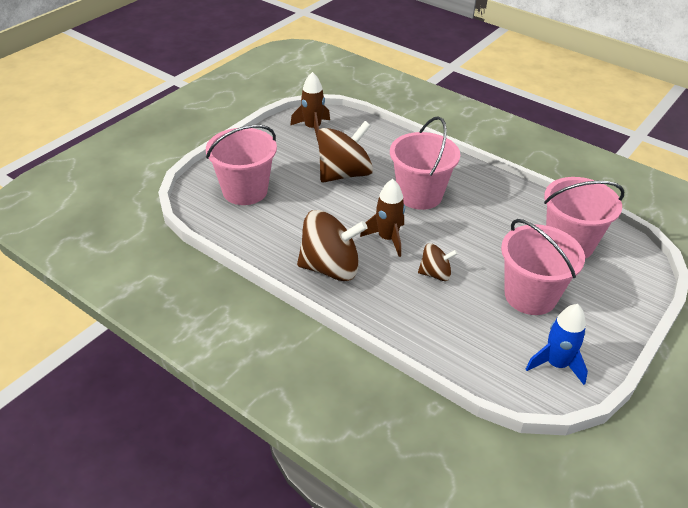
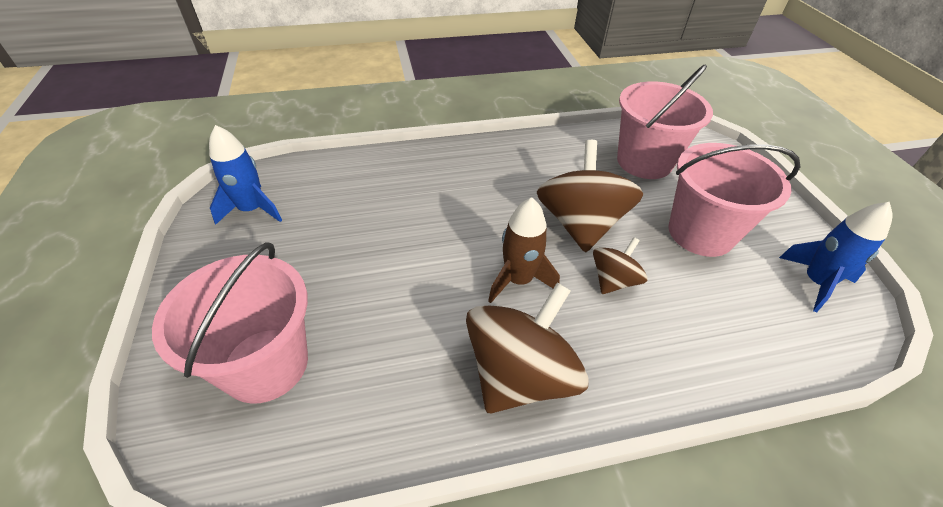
camera: 50 degrees left, 5 degrees up
brown rocket [290,72,330,141] -> blue rocket [209,125,282,225]
brown spinning top [317,121,373,182] -> brown spinning top moved to [537,140,643,253]
pink bucket [390,116,460,210] -> none

